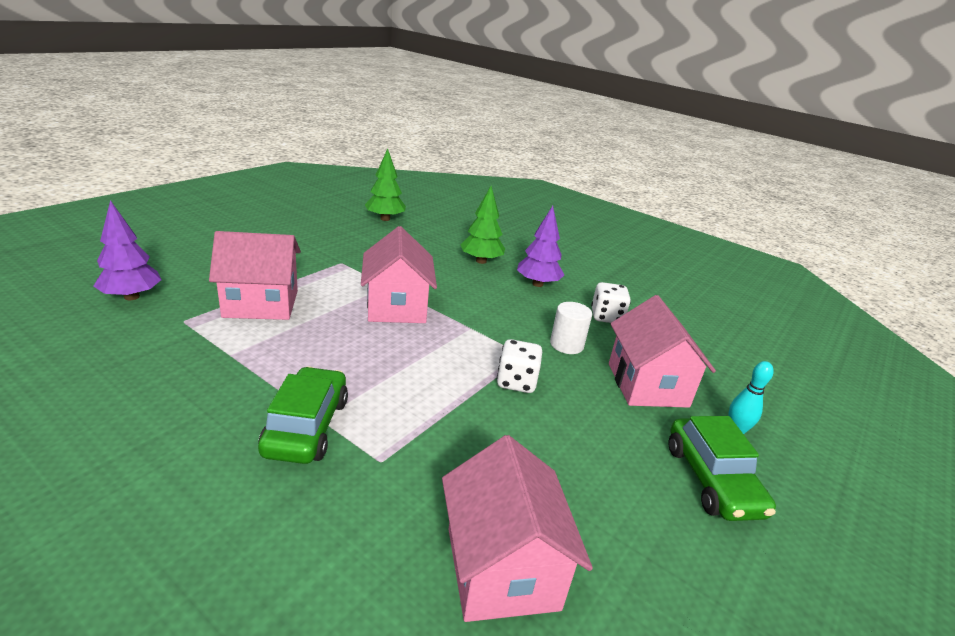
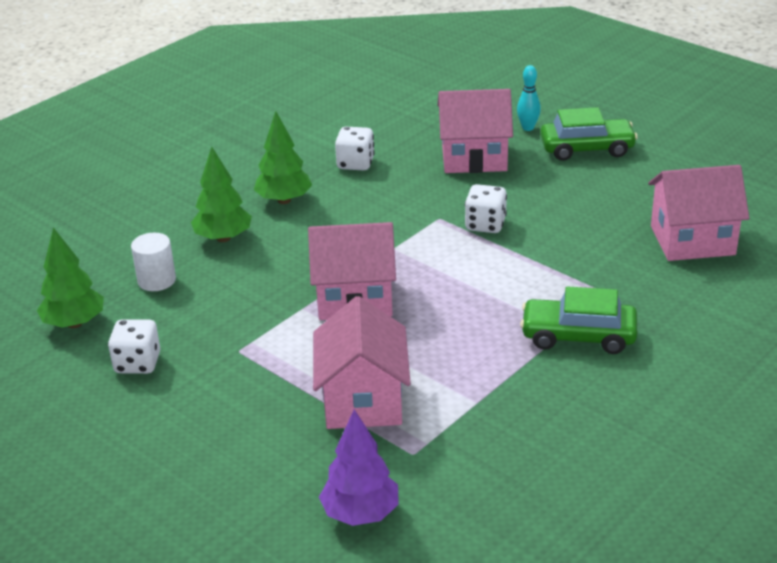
camera: 80 degrees left, 5 degrees up
purple tree [517,206,564,287] -> green tree [254,111,312,204]
white cylinder [550,302,592,354] -> white cylinder moved to [131,233,176,291]
none -> white dice [108,319,160,374]

